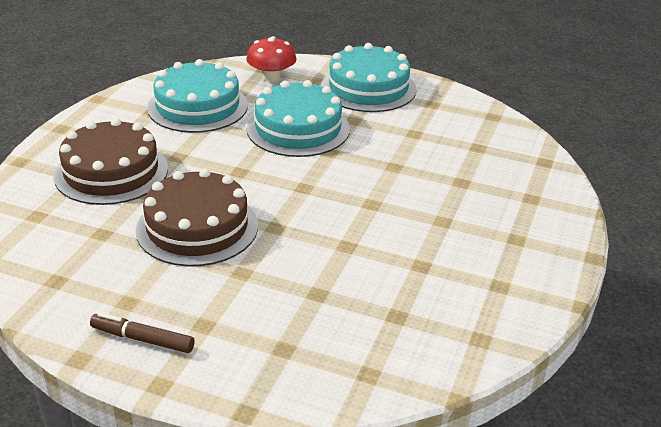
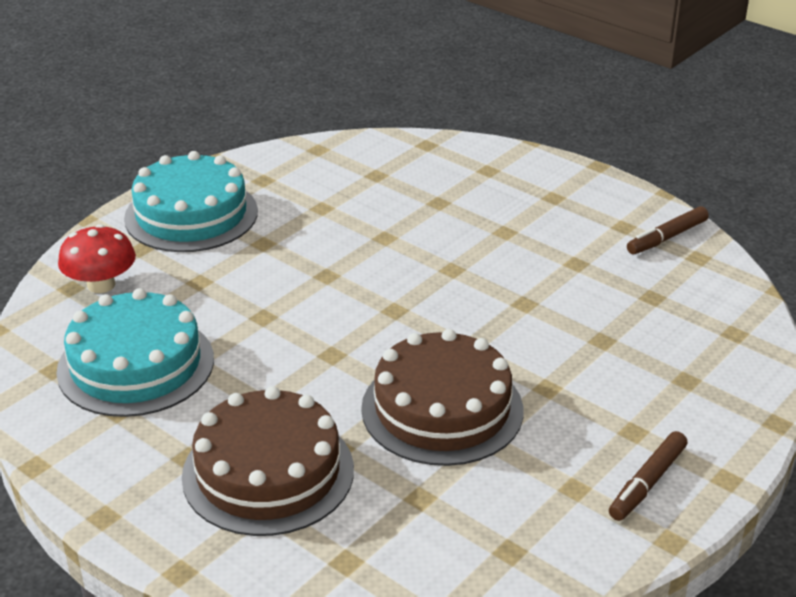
camera: 70 degrees left, 0 degrees up
turquoise cake [247,80,350,157] -> none
none -> brown marker [627,206,709,254]

